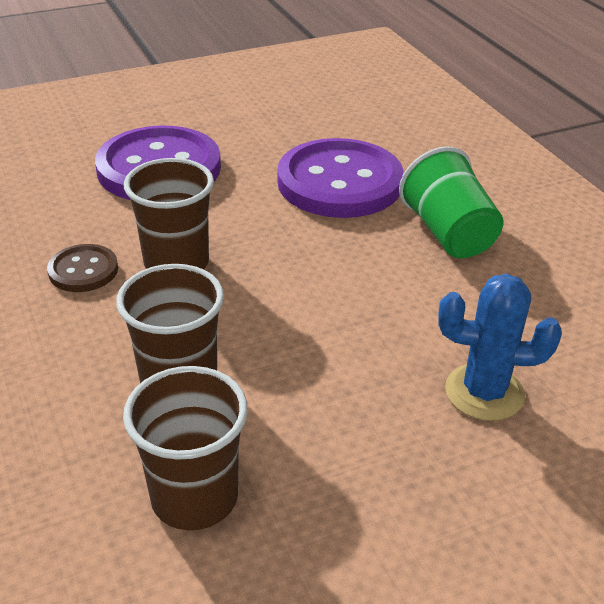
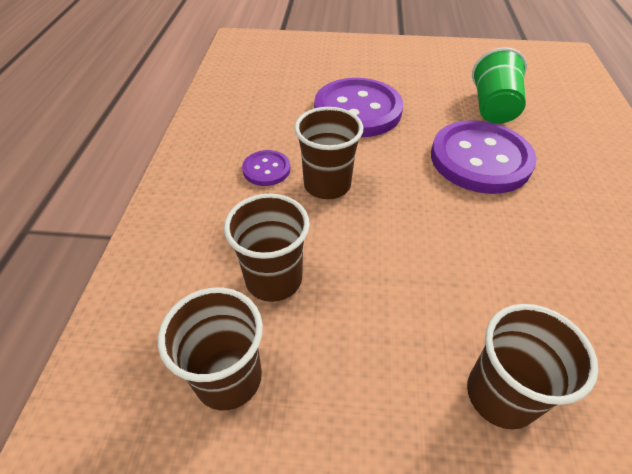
camera: 30 degrees right, 10 degrees up
brown button [47,244,118,292] -> purple button [242,150,290,186]
green cup [399,146,503,258] -> green cup moved to [472,47,527,124]
blue cactus [438,274,562,421] -> brown cup [467,304,598,430]

